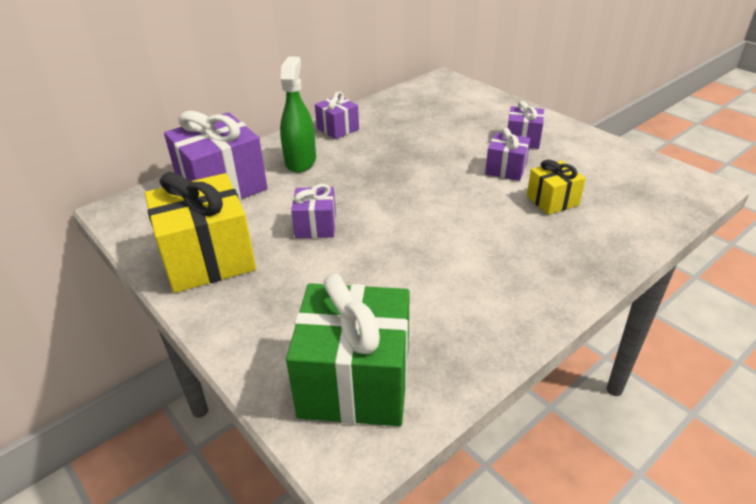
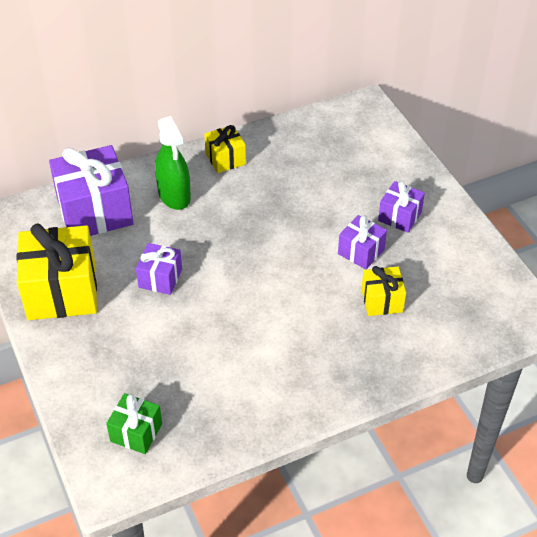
camera: 15 degrees right, 10 degrees up
green spray bottle [280,57,316,173] -> green spray bottle turned 135 degrees clockwise [155,116,191,210]
green gift [286,274,410,426] -> green gift [106,393,162,454], size x0.52
purple gift [315,91,359,139] -> yellow gift [204,125,246,173]

